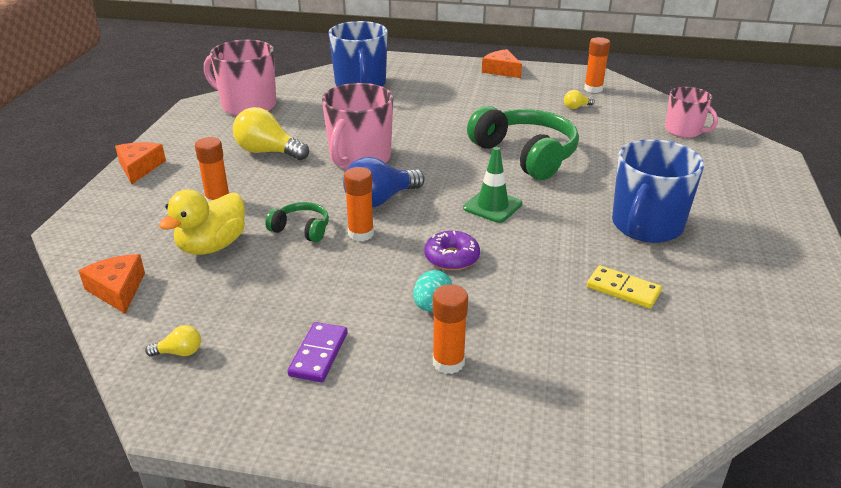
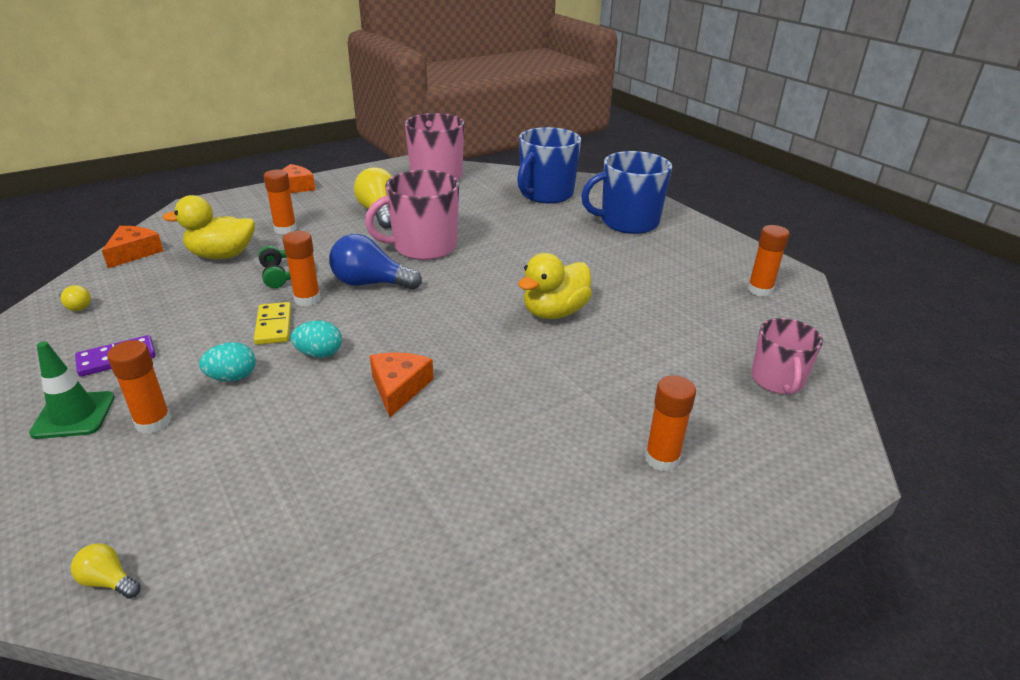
camera: 45 degrees right, 0 degrees up
purple donut [424,231,480,271] -> turquoise egg [291,320,342,358]
green traffic cone [463,147,522,223] -> green traffic cone moved to [29,341,115,439]
green headphones [467,106,579,180] -> yellow duck [518,253,592,319]
orange cheese [482,49,522,78] -> orange cheese moved to [370,352,434,418]
yellow light bulb [564,90,595,109] -> yellow light bulb moved to [71,543,141,599]
yellow domino [587,265,662,309] -> yellow domino moved to [254,302,291,345]
blue mug [612,139,704,243] -> blue mug moved to [581,151,672,234]
none -> orange glue stick [645,376,696,471]

